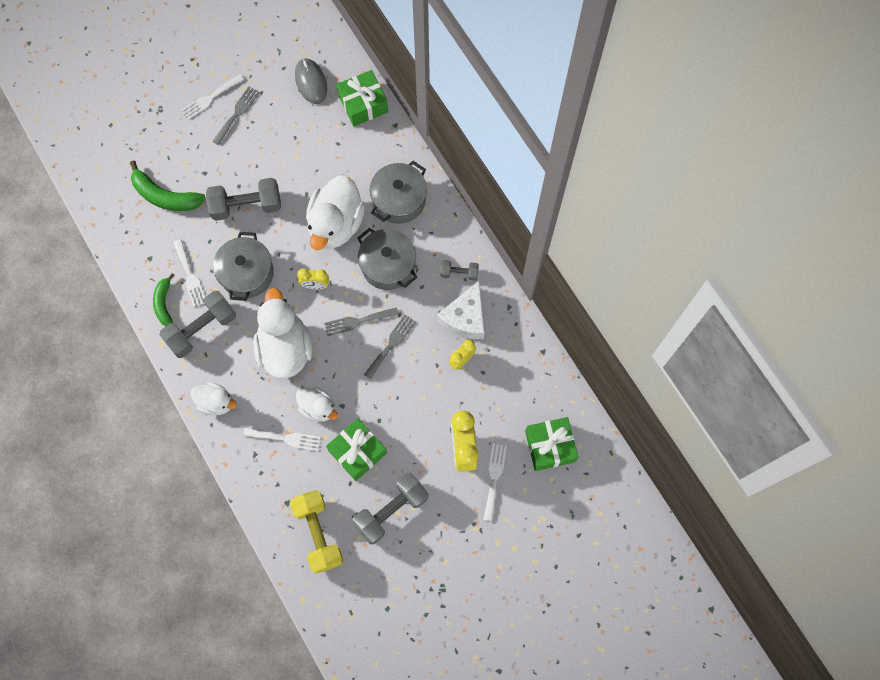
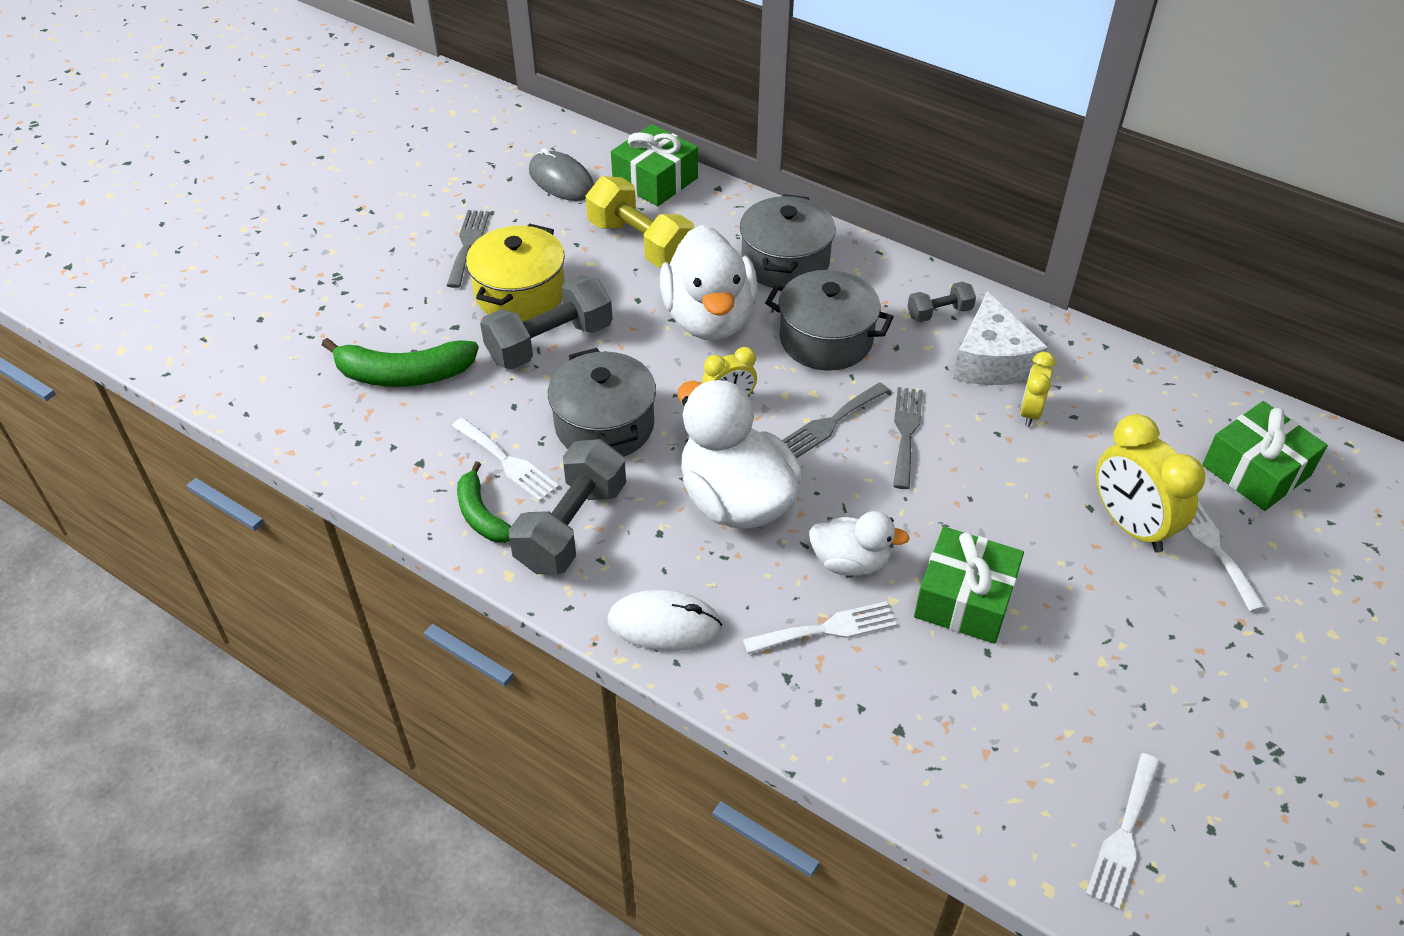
camera: 25 degrees left, 25 degrees down
white fork [181,74,244,120] -> white fork moved to [1086,753,1160,910]
white duck [191,382,237,416] -> white mouse [607,590,722,651]
yellow dumbbell [290,490,343,574] -> yellow dumbbell moved to [586,176,694,268]
grey dumbbell [352,473,429,544] -> none
none -> yellow pot [466,223,565,321]

